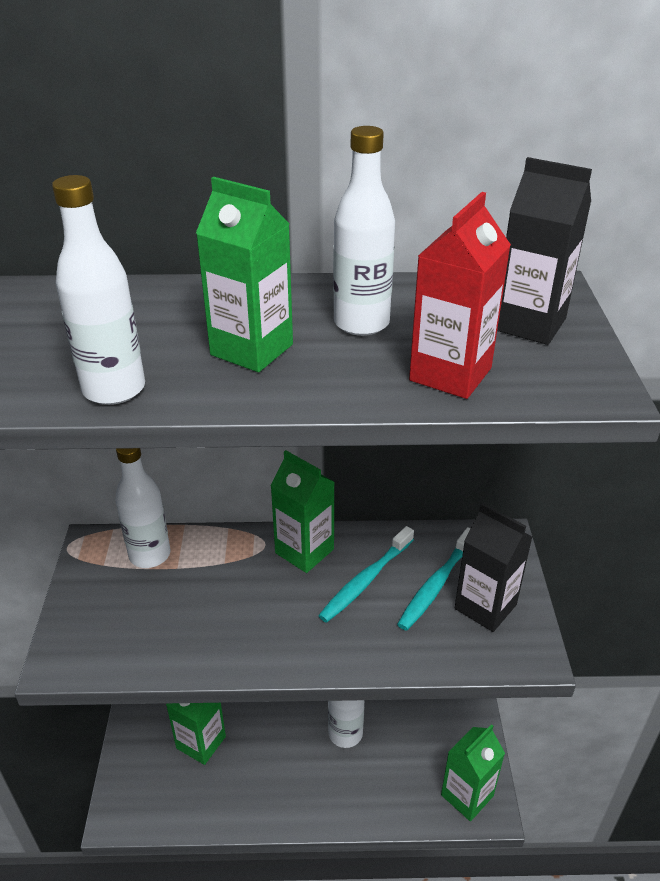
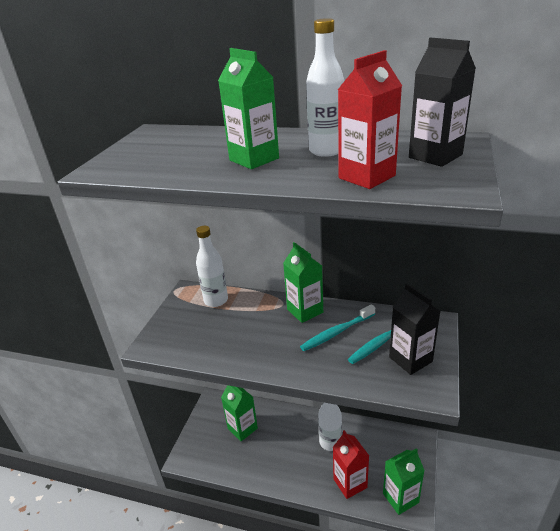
camera: 20 degrees right, 5 degrees down
white bottle [52,175,145,405] -> none
none -> red carton [333,430,369,499]

